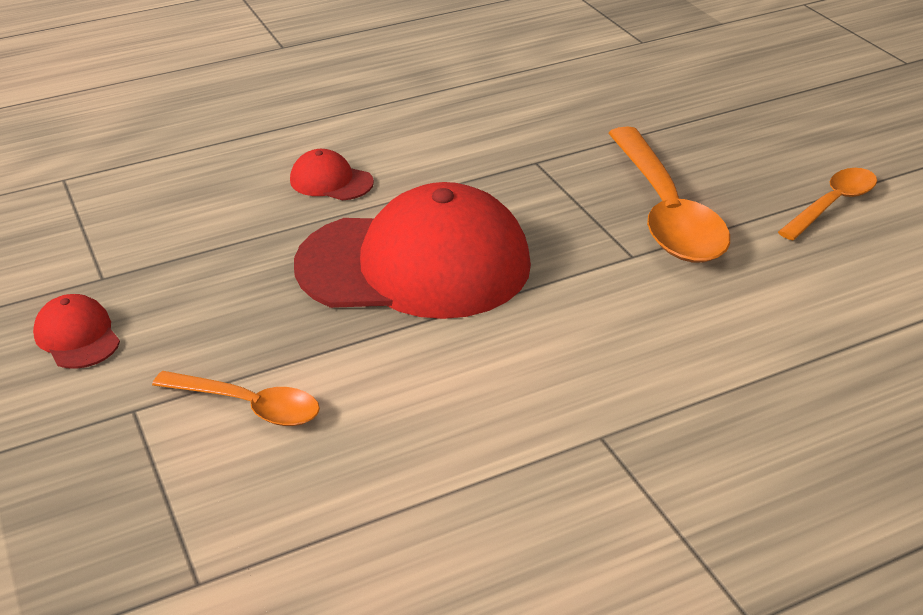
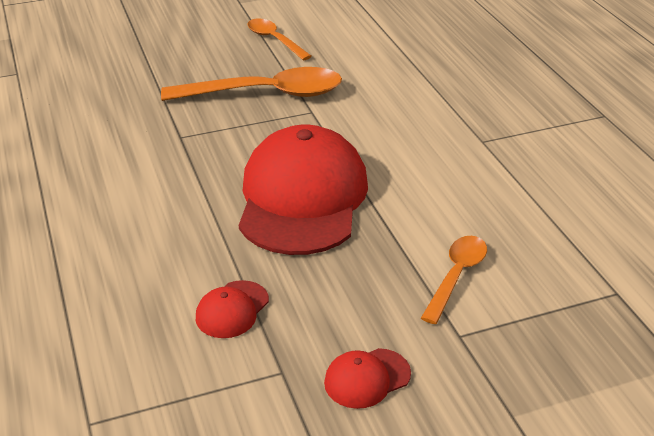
camera: 85 degrees left, 0 degrees up
red cap [290,149,374,200] -> red cap moved to [196,280,269,338]

